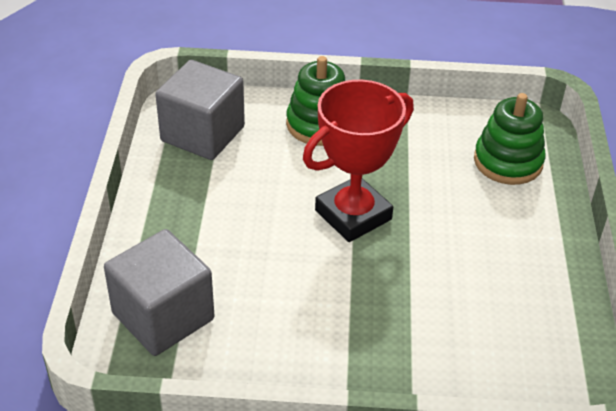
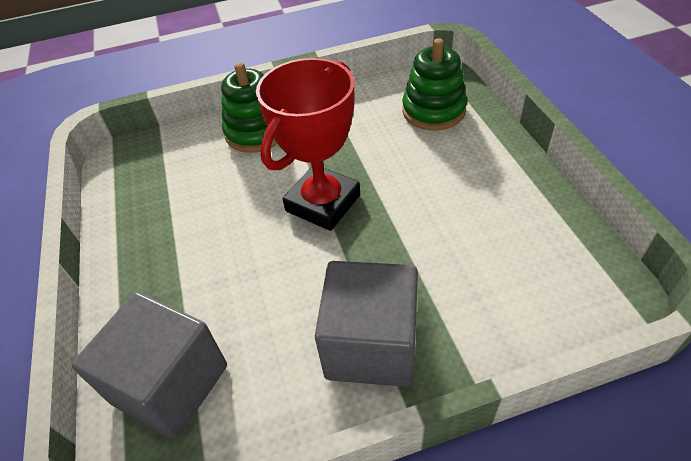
camera: 15 degrees left, 5 degrees up
grey cube [155,60,245,160] -> grey cube moved to [315,261,418,387]

